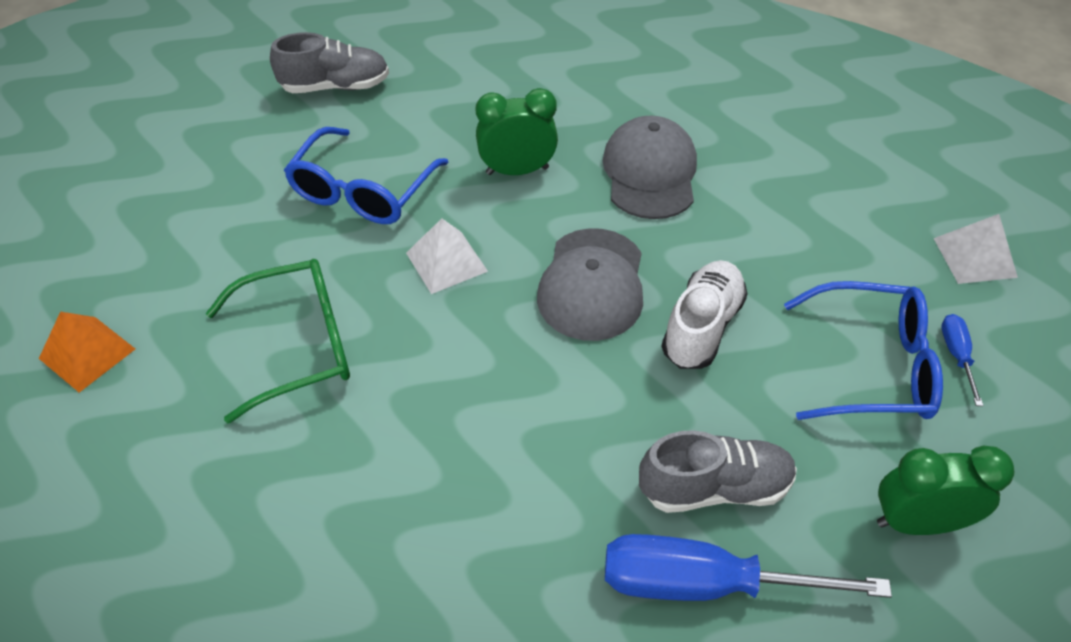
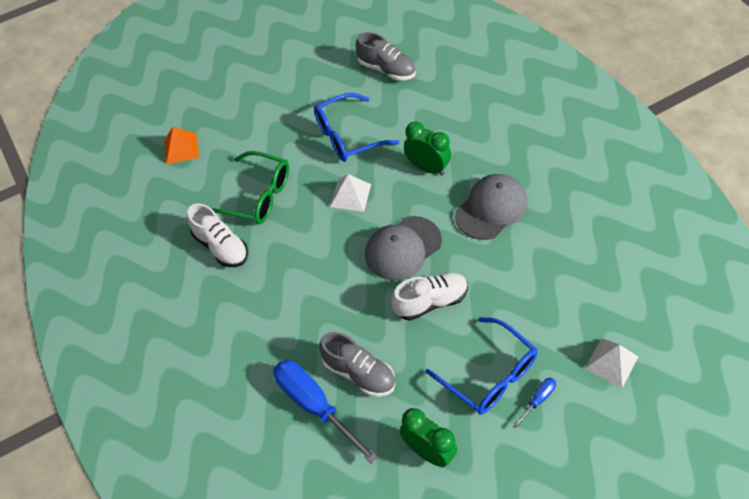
camera: 45 degrees right, 5 degrees up
none -> white shoe [187,203,248,267]

